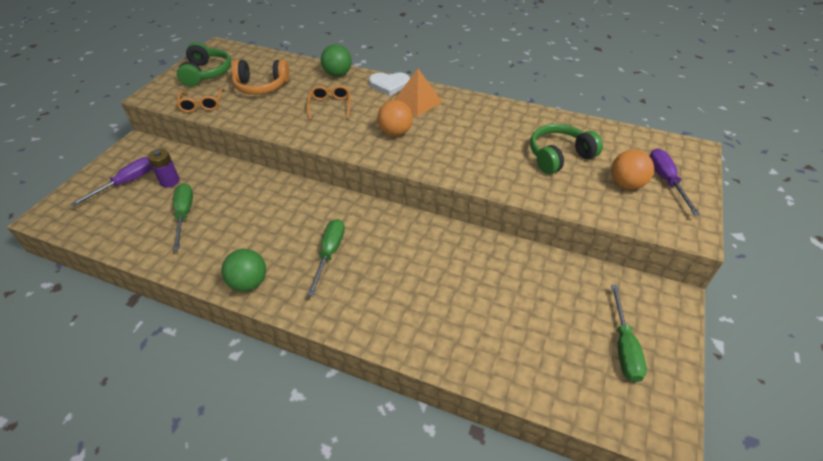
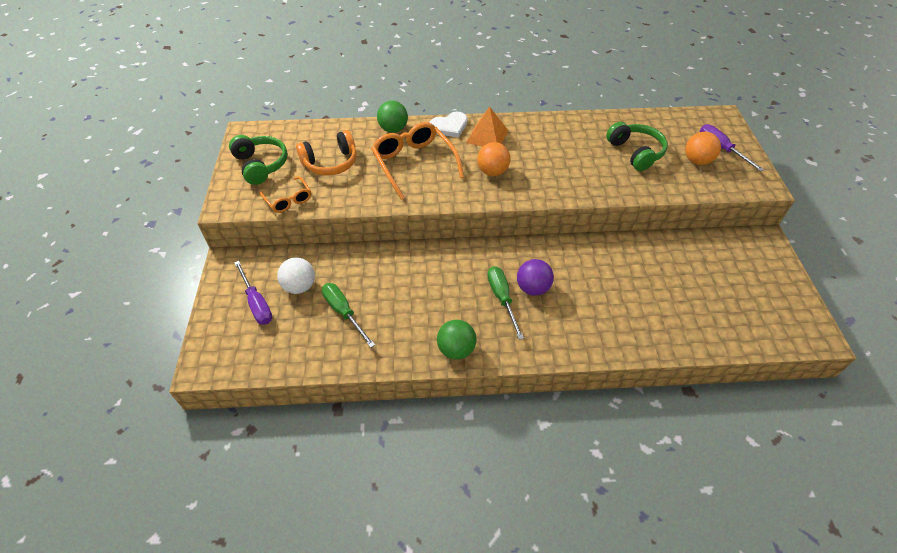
camera: 25 degrees left, 5 degrees up
purple screwdriver [71,157,153,207] -> purple screwdriver turned 135 degrees clockwise [234,261,272,325]
purple battery [148,149,180,188] -> white ball [277,258,315,294]
orange glasses [307,85,351,120] -> orange glasses [371,122,464,200], size x1.81
green headphones [530,124,603,174] -> green headphones turned 120 degrees clockwise [606,122,668,171]
green screwdriver [611,285,647,382] -> none
none -> purple ball [517,259,554,296]

